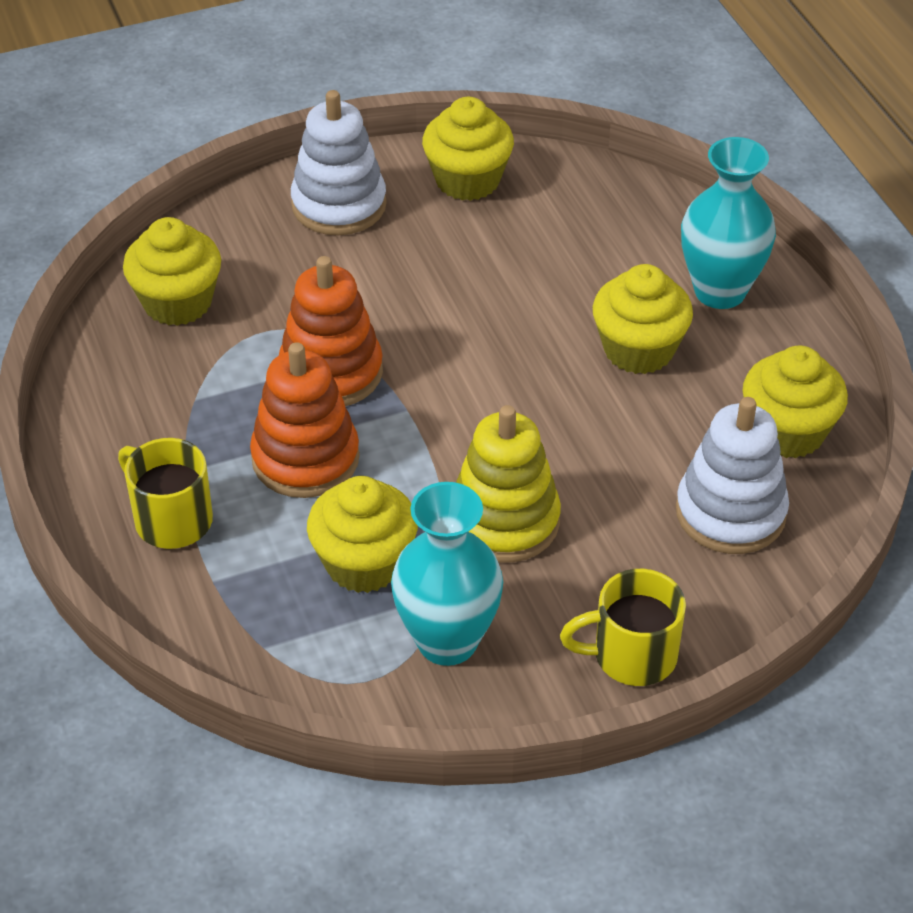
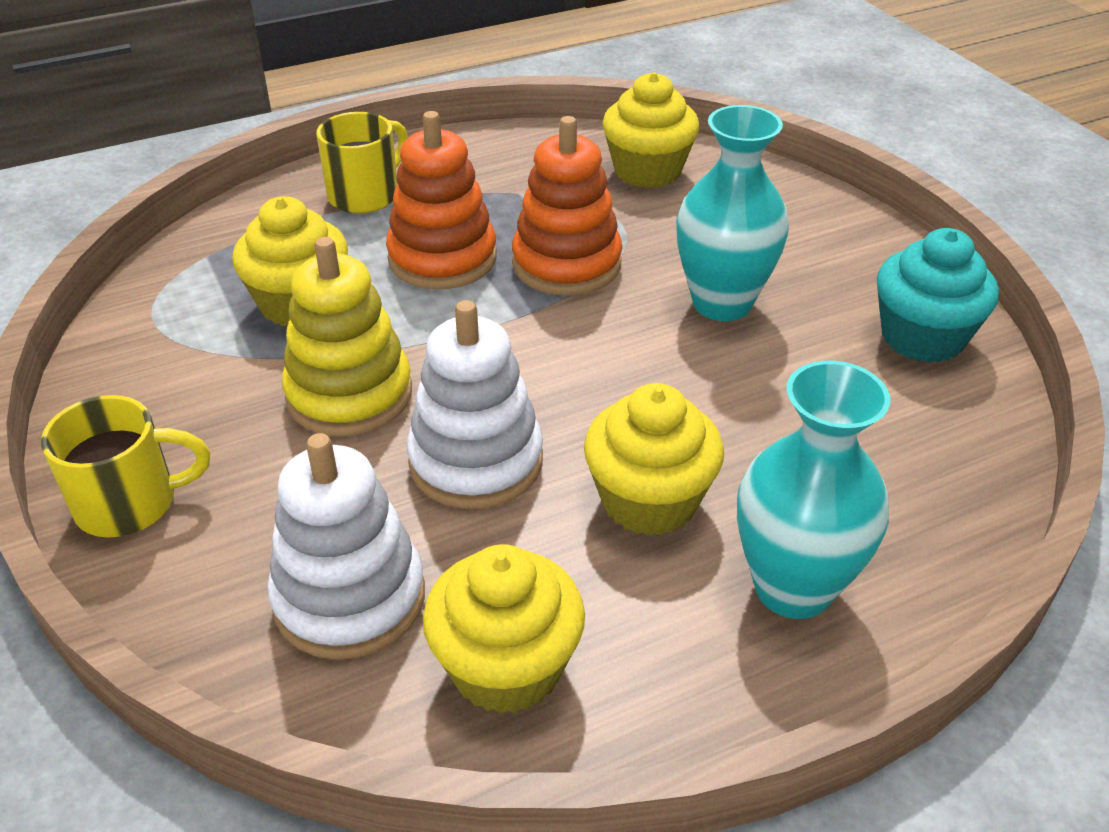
camera: 85 degrees right, 5 degrees down
white stacking toy [291,90,387,235] -> white stacking toy moved to [407,300,543,509]
turquoise vase [391,482,503,666] -> turquoise vase moved to [676,105,789,321]
yellow cupcake [422,97,514,201] -> turquoise cupcake [877,228,999,363]
yellow mug [560,569,686,686] -> yellow mug turned 90 degrees clockwise [41,395,210,538]

